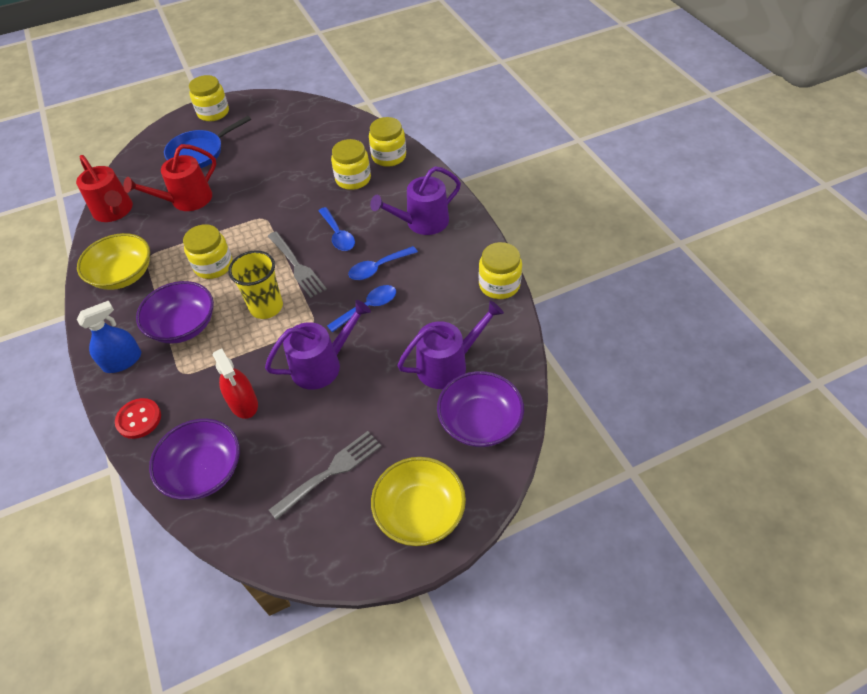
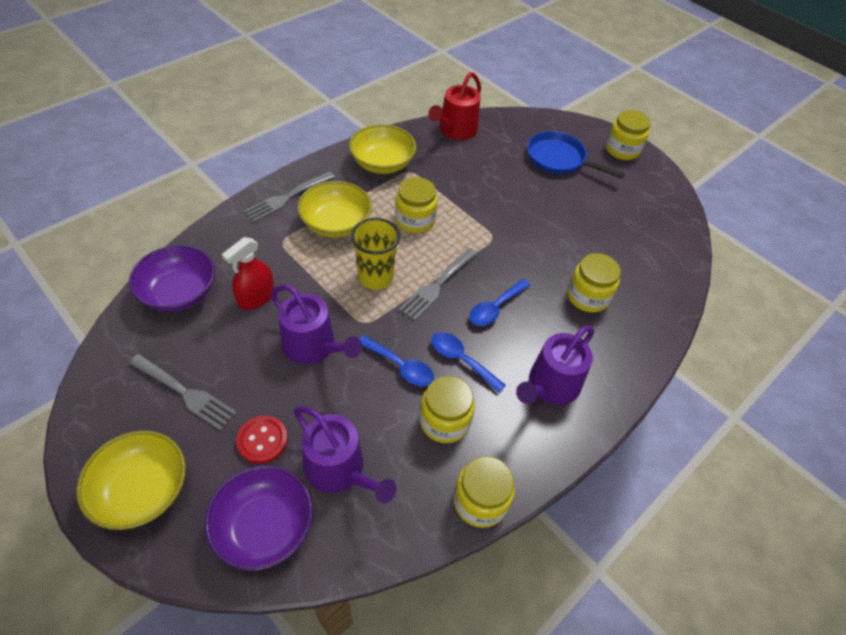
camera: 65 degrees right, 0 degrees up
blue spray bottle [77,300,141,373] -> grey fork [243,171,335,222]
red button [115,398,161,439] -> red button moved to [236,416,288,464]
red watering can [123,144,216,211] -> none
purple bowl [136,281,214,344] -> yellow bowl [297,181,372,238]
yellow jar [369,117,406,167] -> yellow jar moved to [420,376,475,443]
purple watering can [370,166,461,235] -> purple watering can turned 90 degrees counterclockwise [516,326,594,405]

